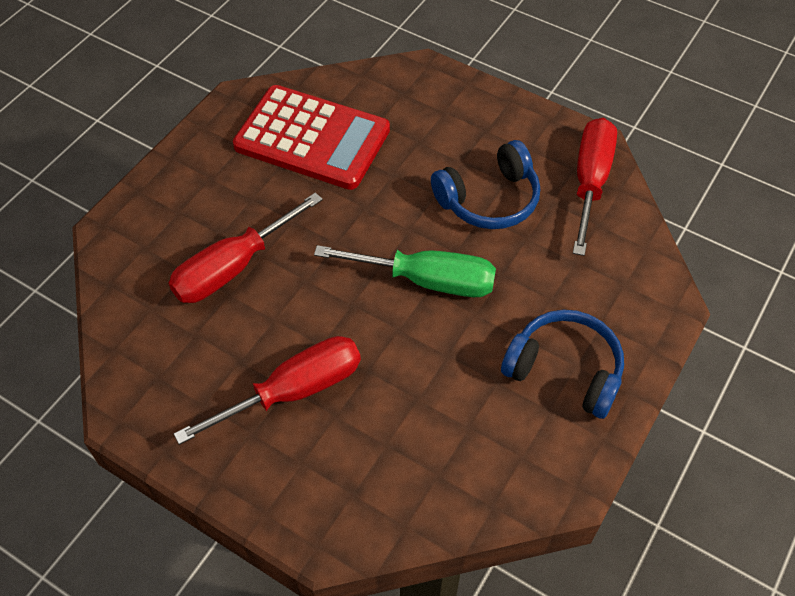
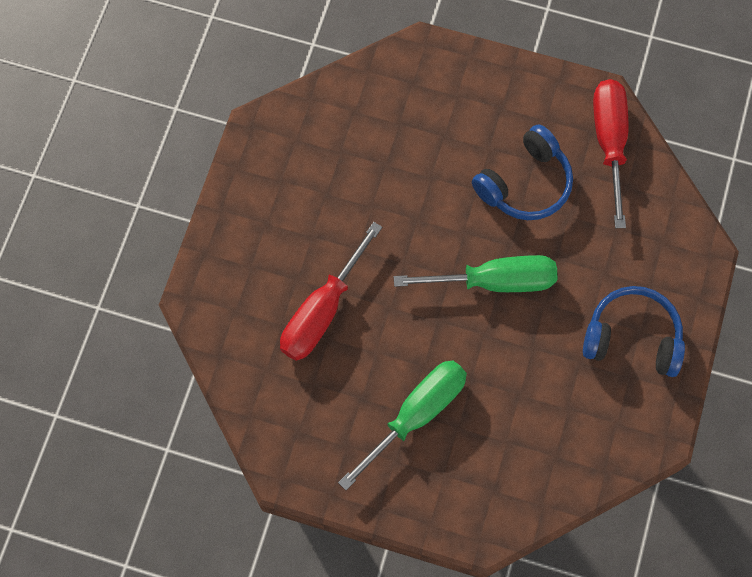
camera: 15 degrees left, 15 degrees up
red screwdriver [174,336,361,445] -> green screwdriver [338,360,467,490]
red calculator [233,85,390,190] -> none

